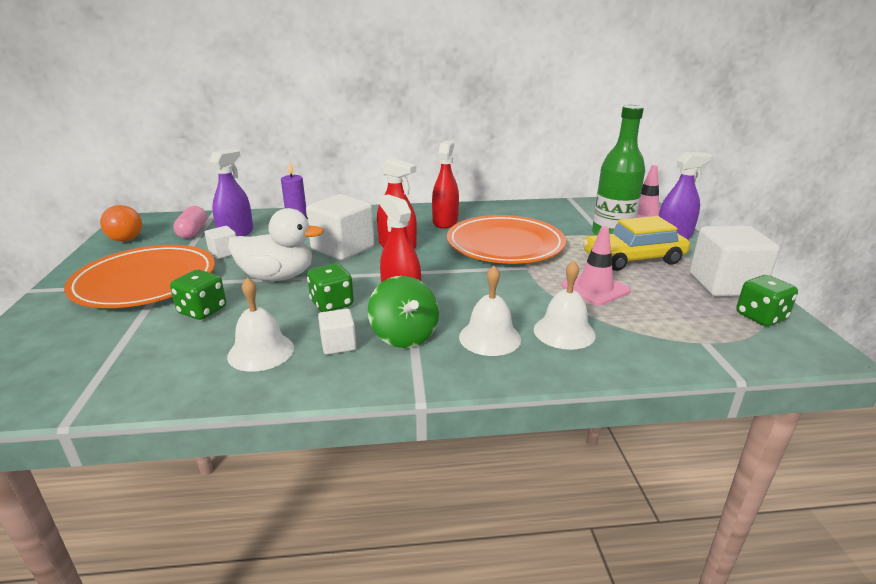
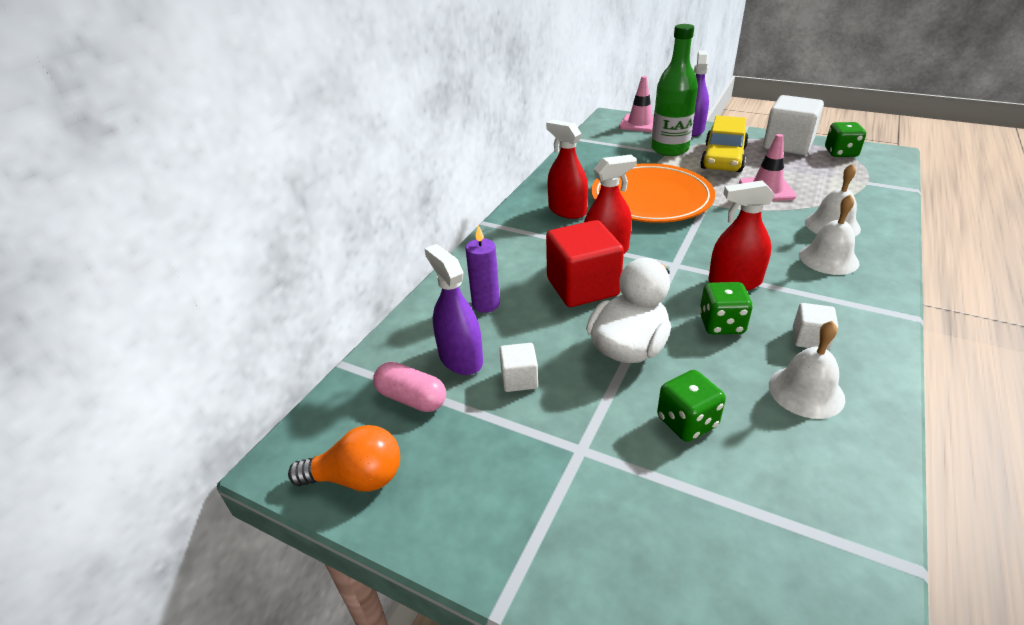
camera: 55 degrees left, 10 degrees up
orange plate [64,245,215,308] -> none
white cube [306,194,374,260] -> red cube [546,220,624,307]
green spinning top [368,276,439,348] -> none

